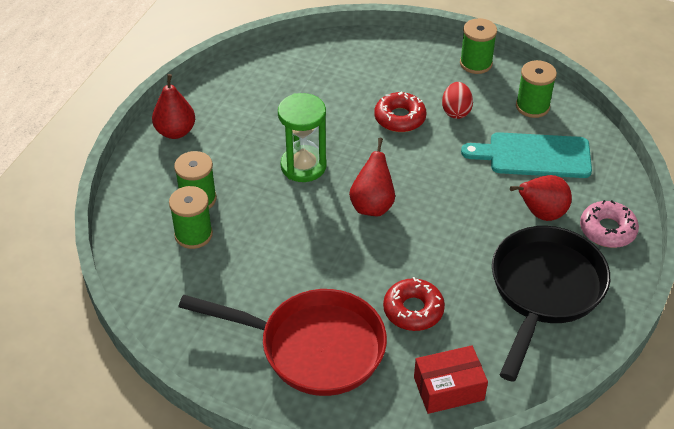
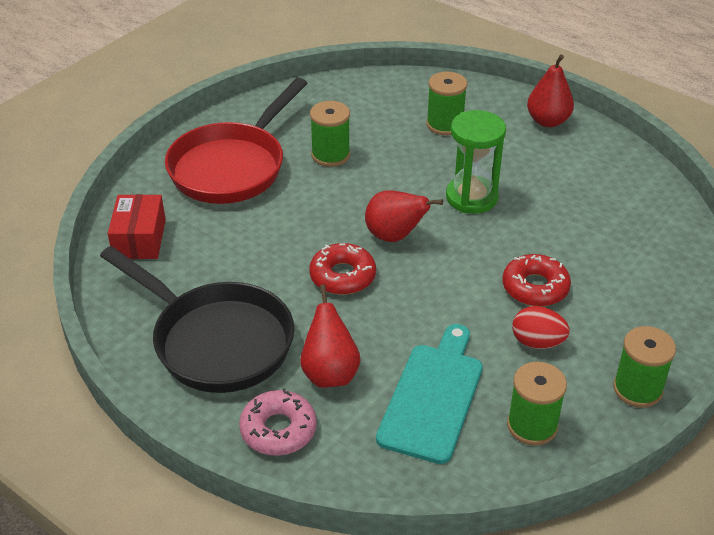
camera: 105 degrees right, 5 degrees down
green spool [169,186,213,249] -> green spool moved to [310,101,350,167]
red donut [383,277,445,331] -> red donut moved to [309,243,376,295]

